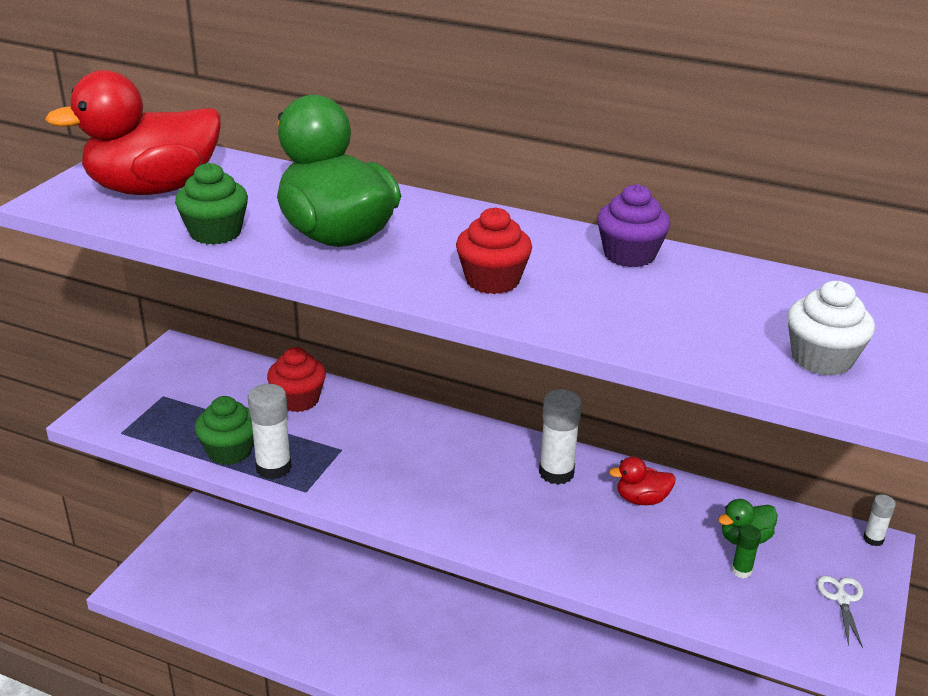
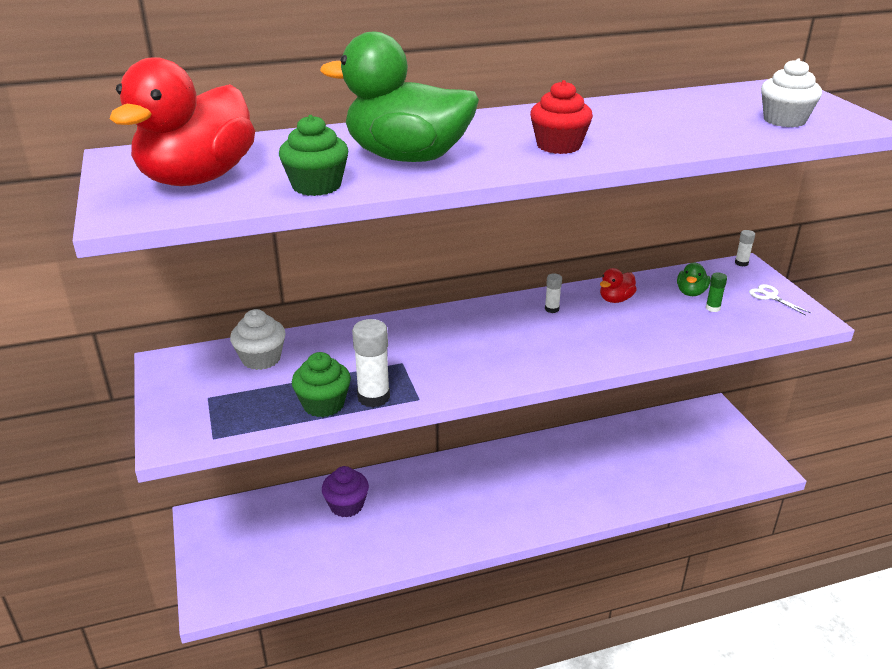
camera: 40 degrees left, 0 degrees up
red cupcake [267,347,326,412] -> none
white glue stick [539,389,582,485] -> white glue stick [545,273,562,313], size x0.52
purple cupcake [597,184,670,267] -> purple cupcake moved to [322,466,369,518]
none -> white cupcake [230,309,285,370]

